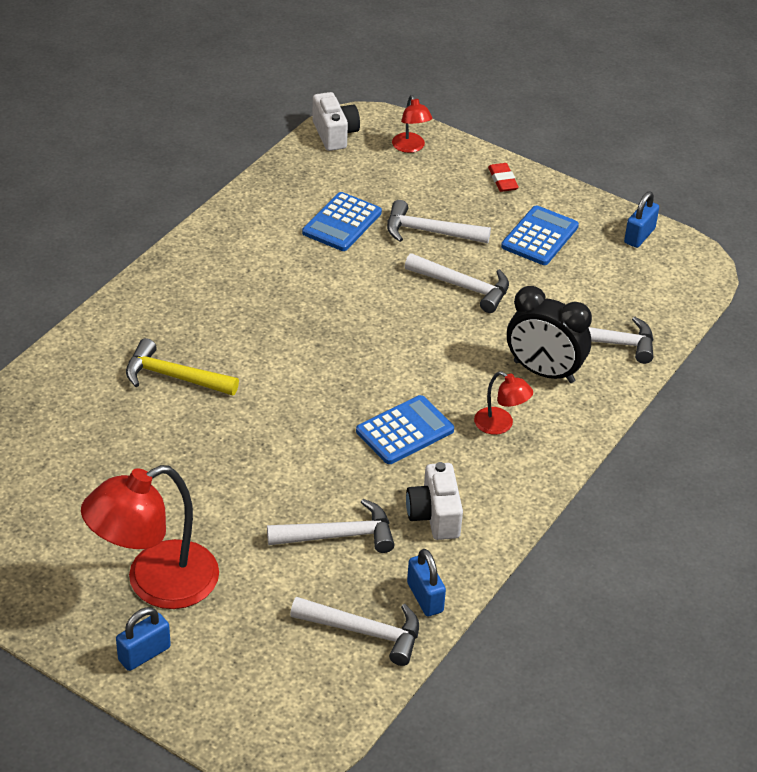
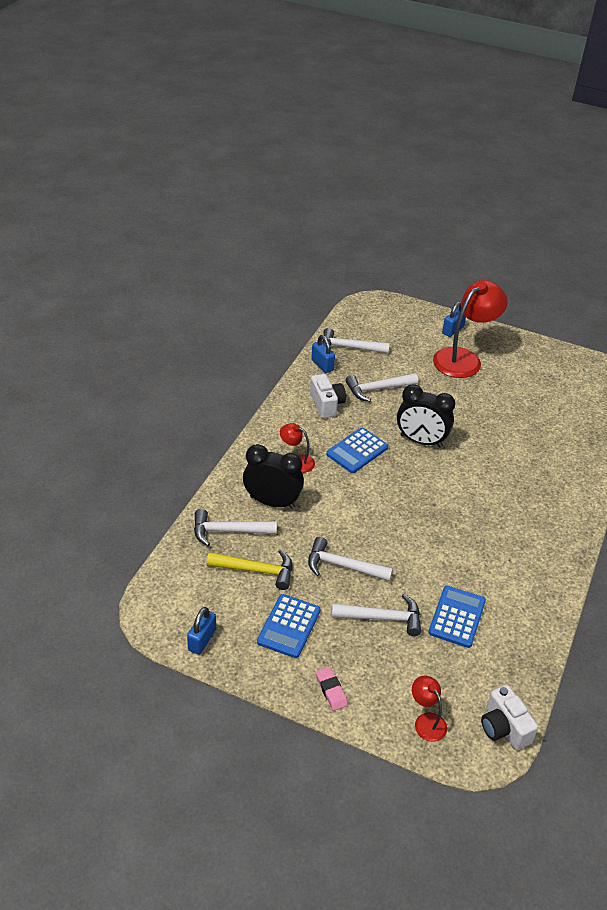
camera: 170 degrees right, 0 degrees up
yellow hammer [126,338,239,396] -> yellow hammer moved to [207,550,292,590]
red eraser [488,163,519,192] -> pink eraser [315,666,348,711]
none -> black clock [397,384,455,447]

